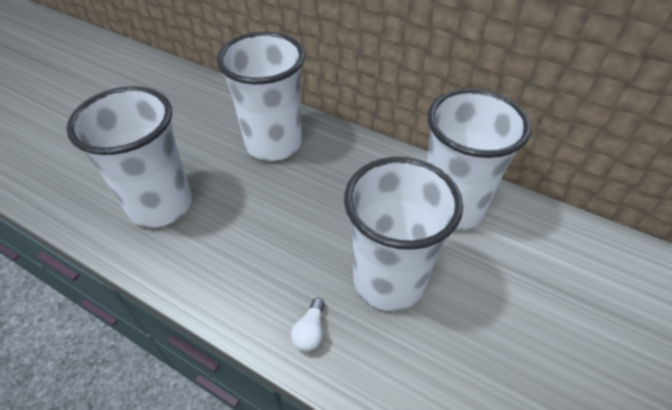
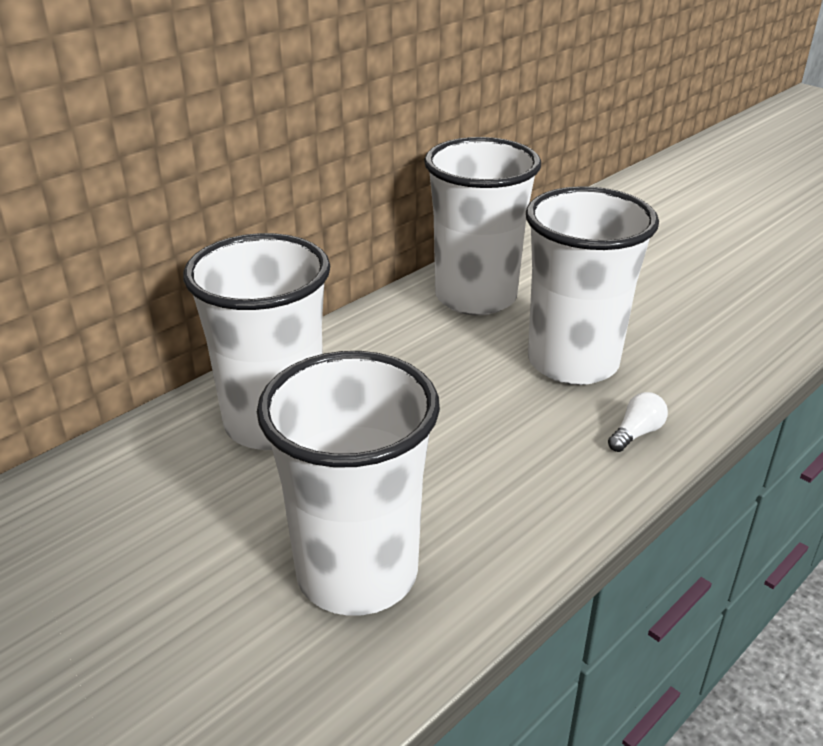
camera: 75 degrees left, 15 degrees down
white light bulb [291,298,325,351] -> white light bulb turned 75 degrees counterclockwise [608,392,668,452]

